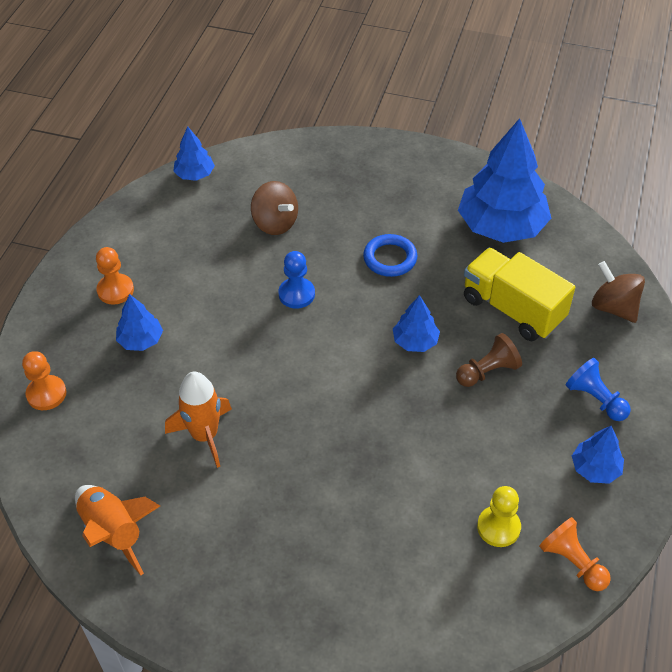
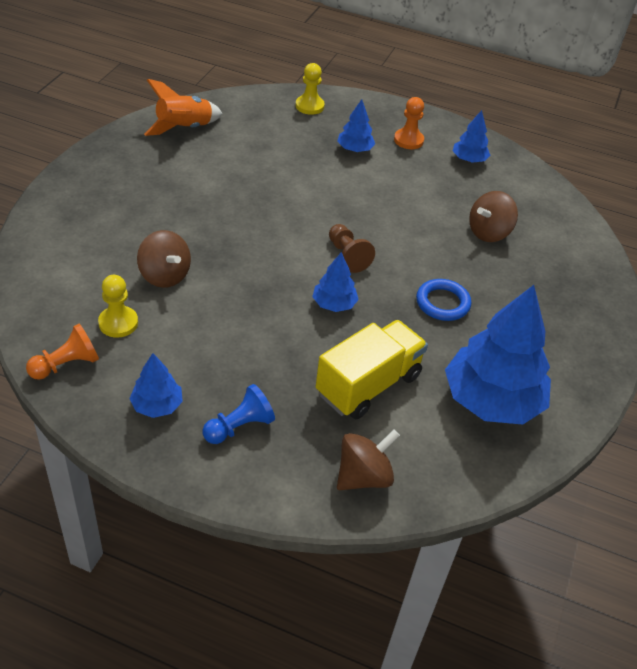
camera: 90 degrees right, 5 degrees down
orange pawn [22,351,67,410] -> yellow pawn [296,63,325,115]
orange rocket [165,371,232,468] -> none
blue tree [173,126,215,181] -> blue tree moved to [453,110,490,163]
blue pawn [278,251,315,308] -> none
brown pawn [456,333,522,387] -> brown pawn moved to [329,224,375,273]
none -> brown spinning top [137,230,191,288]

